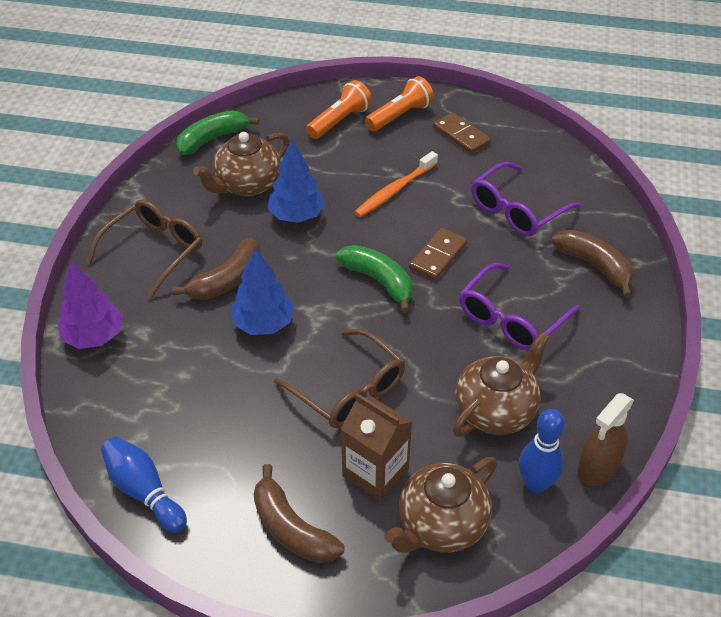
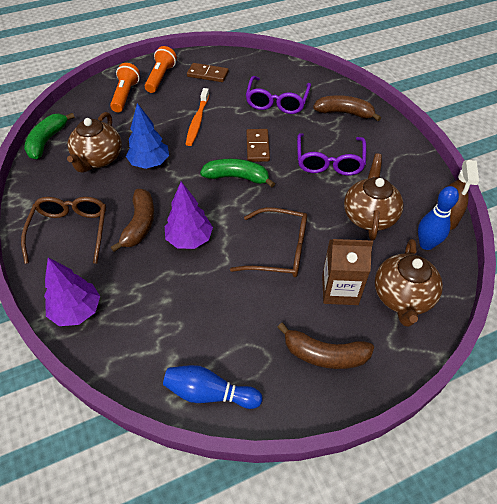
camera: 35 degrees left, 5 degrees up
blue tree [230,248,294,335] -> purple tree [165,182,213,249]

